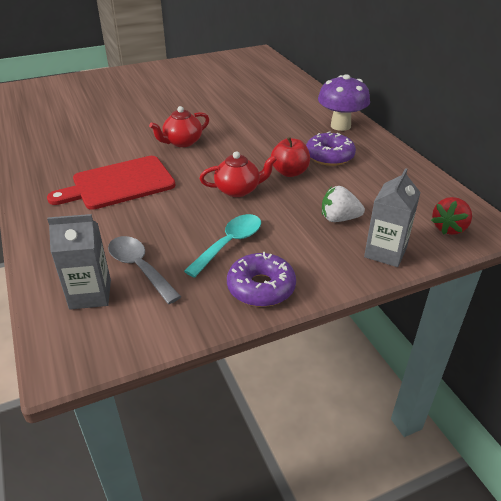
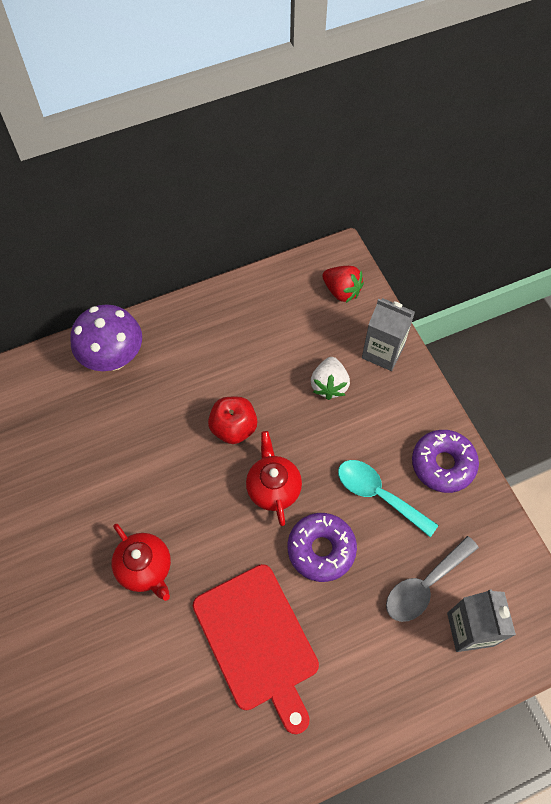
camera: 90 degrees left, 25 degrees up
purple donut [306,131,356,166] -> purple donut moved to [288,513,357,582]

